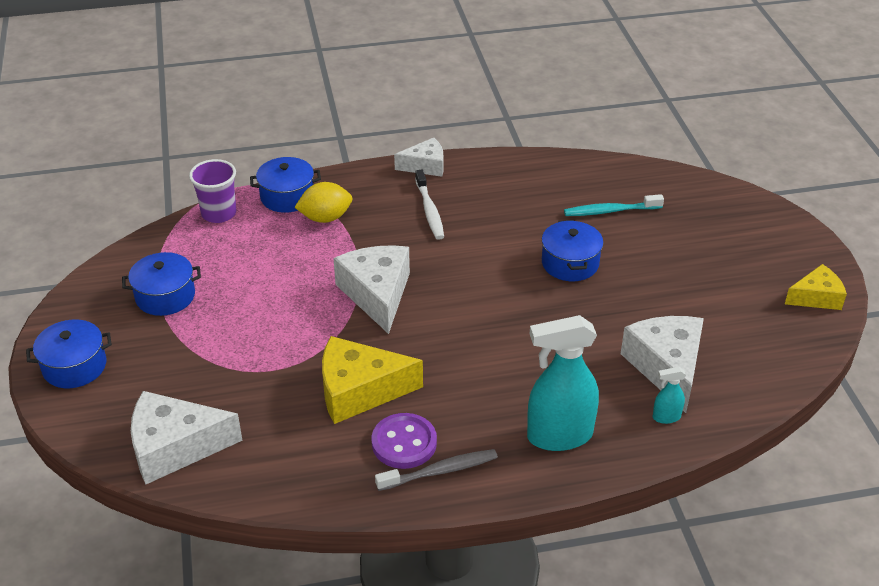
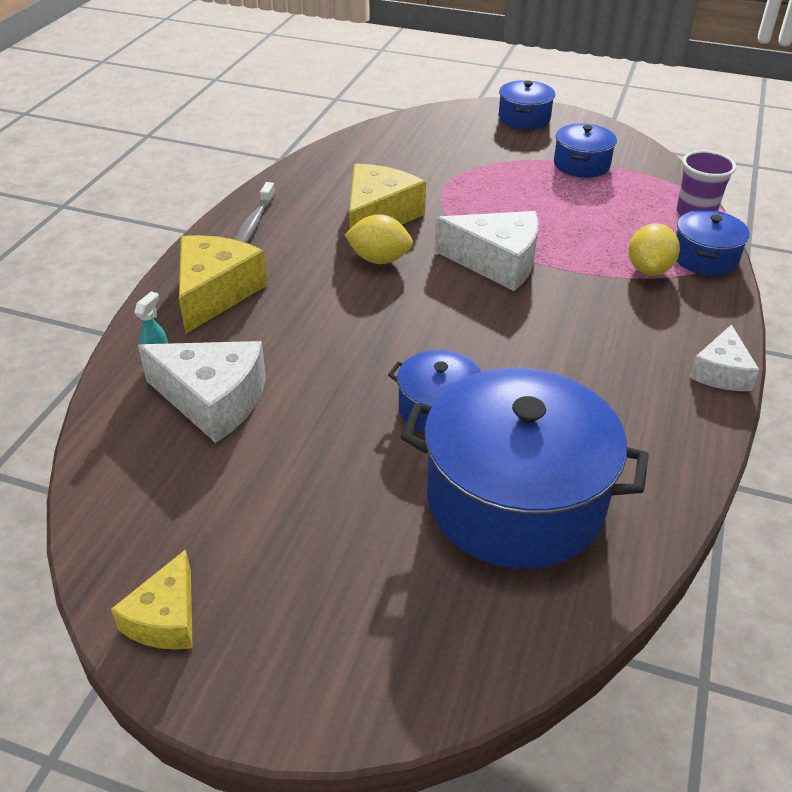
camera: 120 degrees right, 0 degrees up
white cheese [131,391,243,485] -> none
purple button [372,413,437,469] -> none
white toothbrush [415,170,444,240] -> none
turquoise spray bottle [527,315,599,451] -> yellow cheese [179,235,268,334]
turquoise toothbrush [564,194,664,216] -> blue pot [401,368,649,569]
none -> yellow lemon [344,214,413,264]

